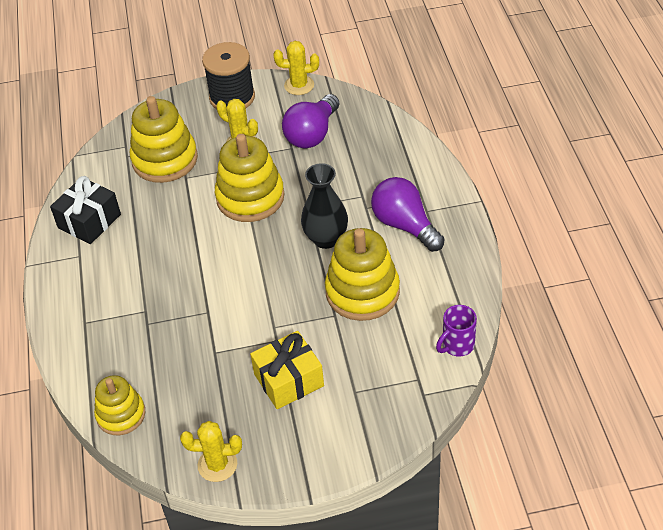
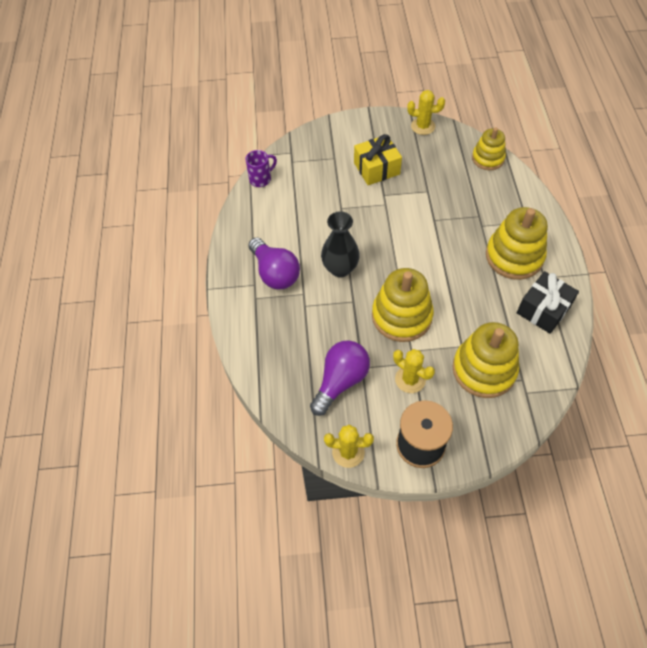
camera: 175 degrees left, 10 degrees up
yellow stacking toy [325,228,400,321] -> yellow stacking toy moved to [486,207,548,280]

